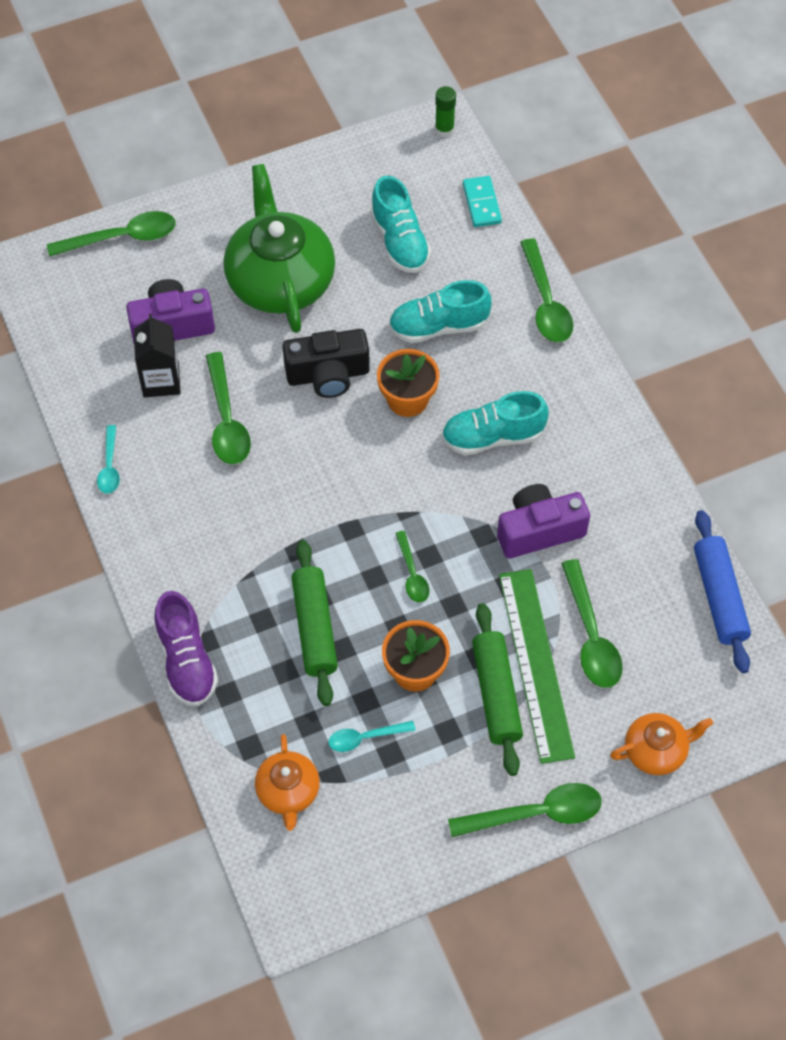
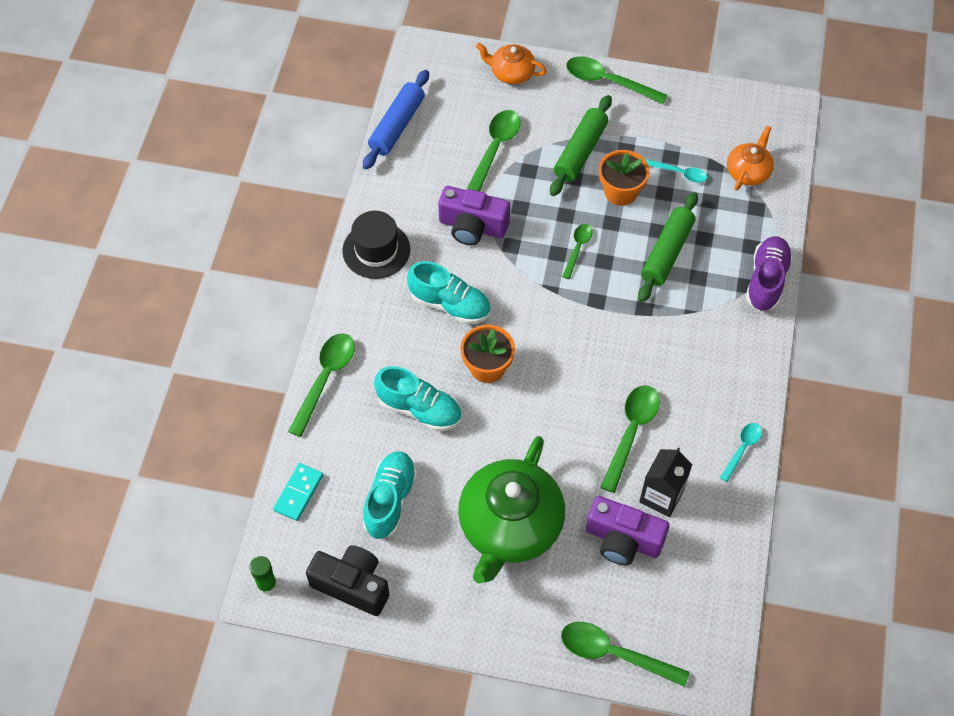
camera: 145 degrees left, 0 degrees up
black camera [283,329,370,398] -> black camera moved to [306,545,389,616]
green ruler [499,569,575,764] -> none
none -> black hat [342,211,410,279]

